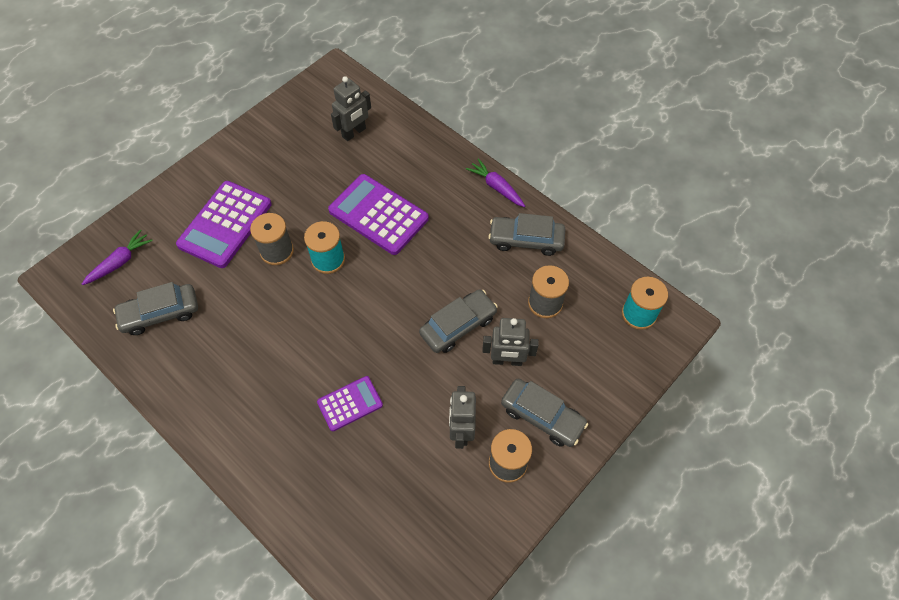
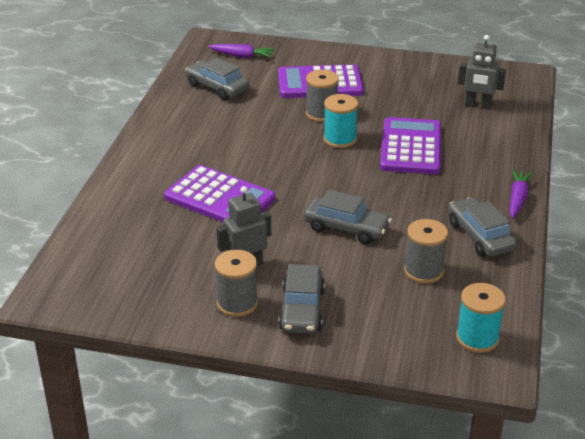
camera: 60 degrees right, 25 degrees down
purple calculator [317,376,383,431] -> purple calculator [164,165,275,222], size x1.75
grey robot [482,318,539,366] -> none

